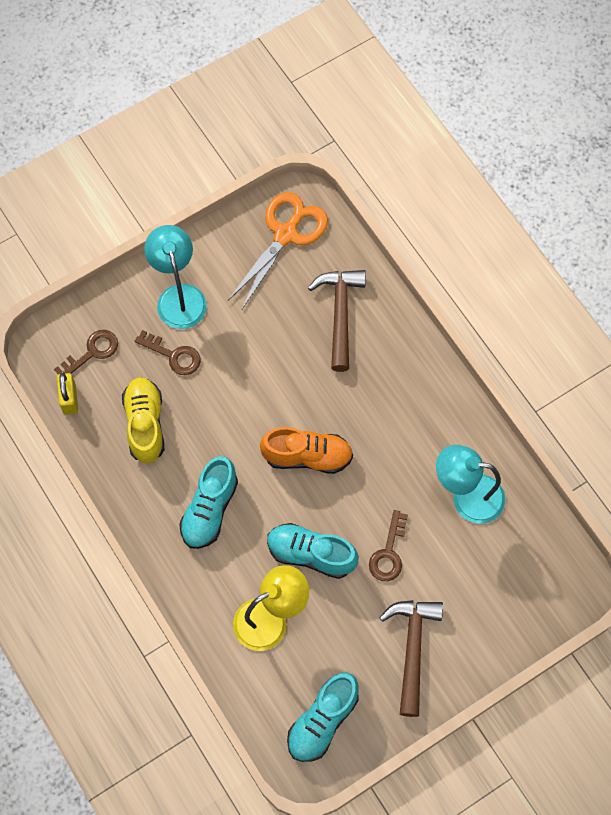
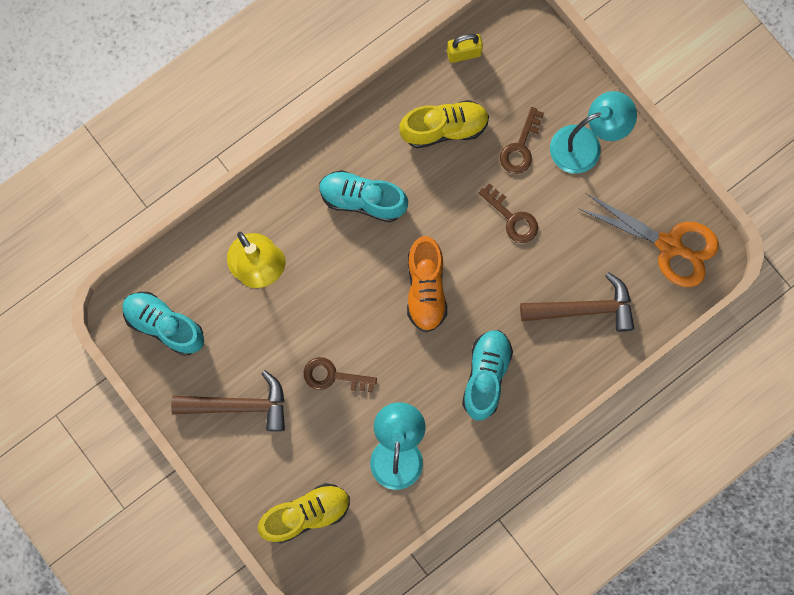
camera: 85 degrees right, 10 degrees up
brown key [54,330,118,375] -> brown key moved to [478,183,538,243]
turquoise shoe [267,523,359,579] -> turquoise shoe moved to [462,330,513,420]
none -> yellow shoe [258,483,350,544]

